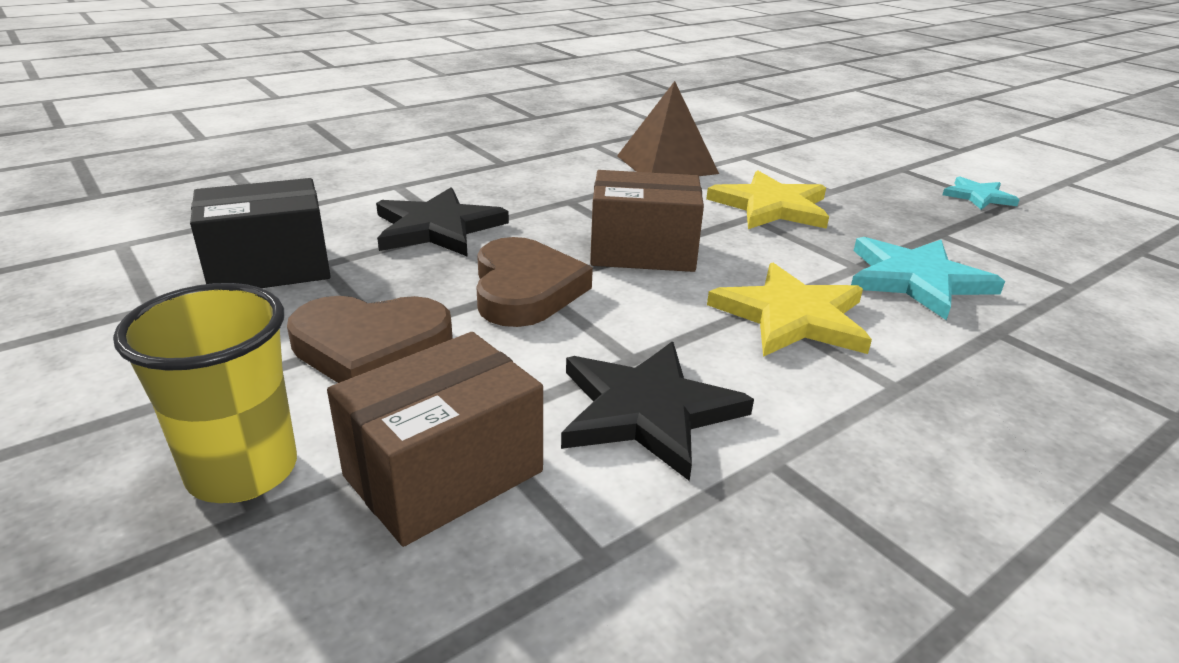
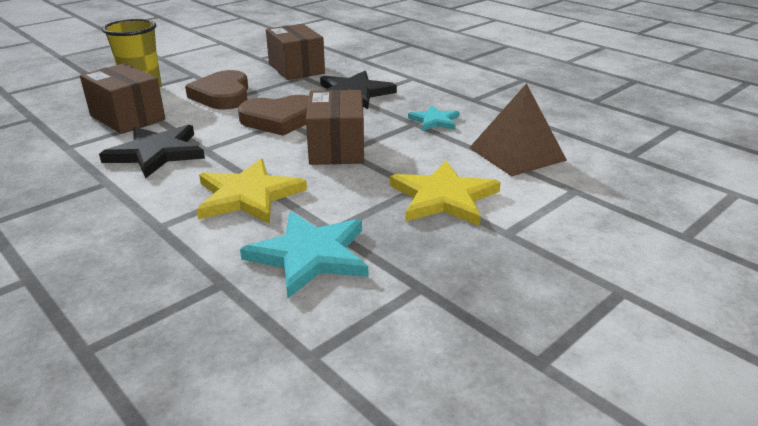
camera: 85 degrees right, 0 degrees up
black box [190,178,331,288] -> brown box [266,24,325,80]
turquoise star [942,176,1019,210] -> turquoise star moved to [408,105,460,131]

